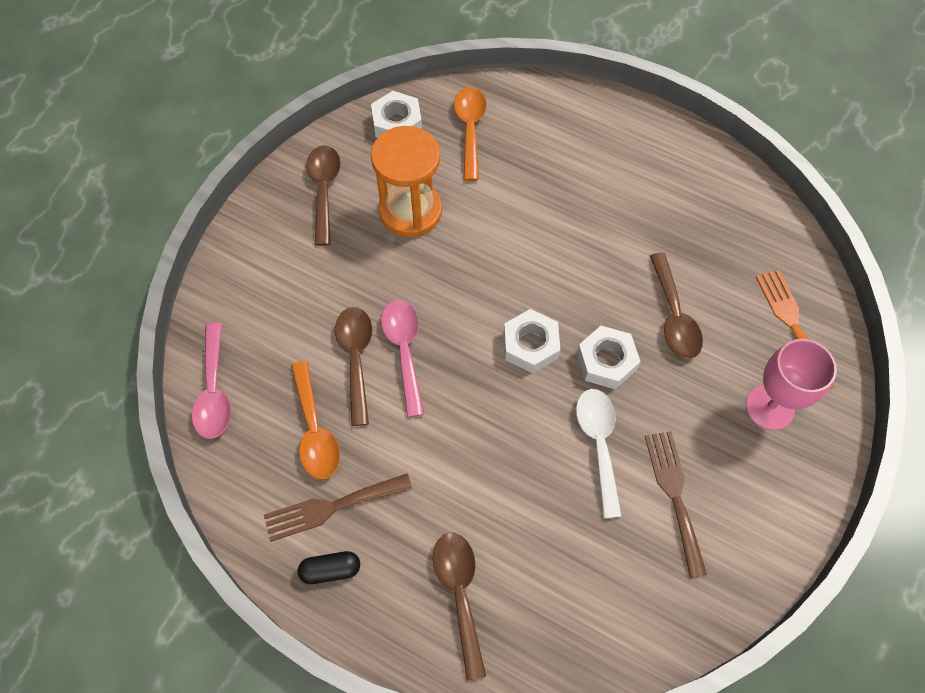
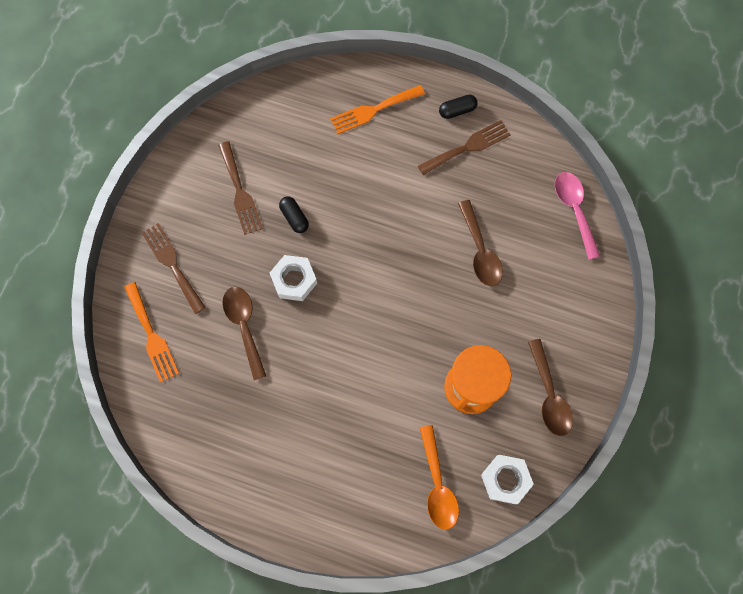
camera: 170 degrees right, 10 degrees up
orange spoon [291,361,340,479] -> none
pink spoon [381,300,424,417] -> none
brown spoon [433,533,486,681] -> orange fork [330,85,425,135]
white nut [504,309,560,373] -> none
white spoon [576,389,622,518] -> black capsule [279,196,309,233]
pink goblet [746,339,837,430] -> brown fork [142,223,206,314]

